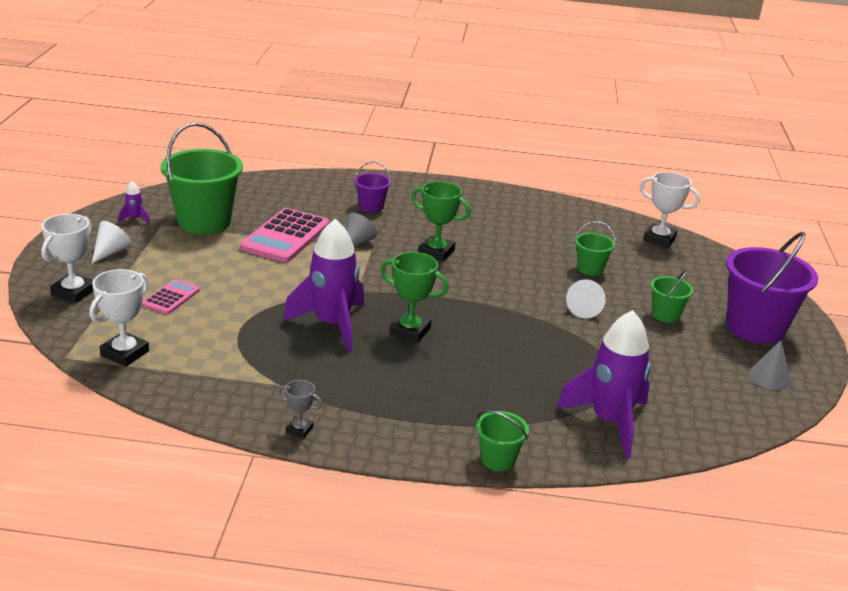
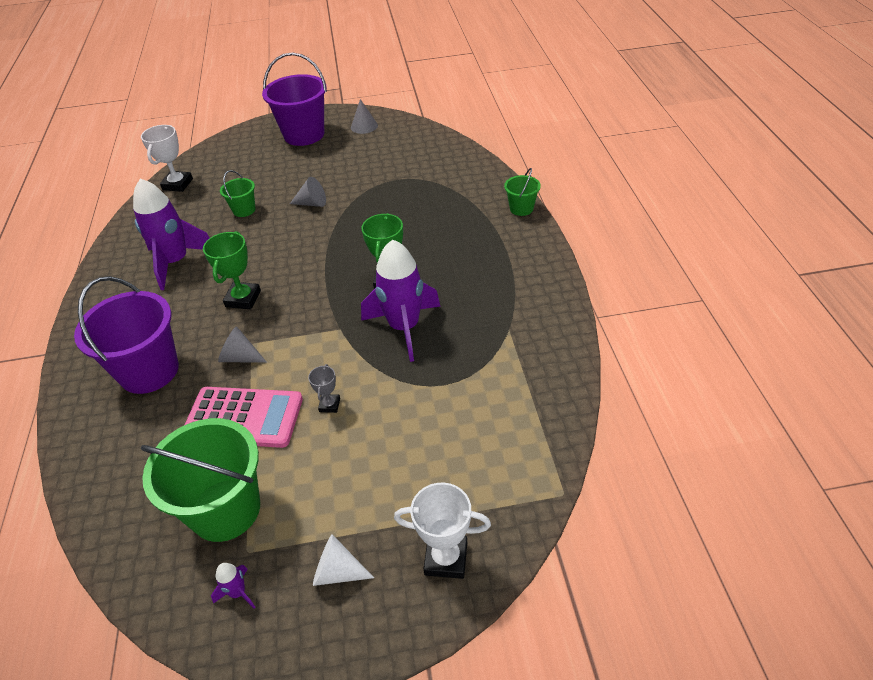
camera: 100 degrees left, 15 degrees up
white trophy [89,269,149,367] -> none
pink calculator [142,279,200,314] -> none
grey trophy [278,380,322,438] -> grey trophy moved to [308,364,340,413]
purple bucket [354,161,391,212] -> purple bucket [74,276,179,394], size x2.05
purple rocket [556,310,651,459] -> purple rocket moved to [133,178,210,290]
white cone [566,279,606,318] -> grey cone [290,177,326,207]
green bucket [651,270,694,323] -> none

